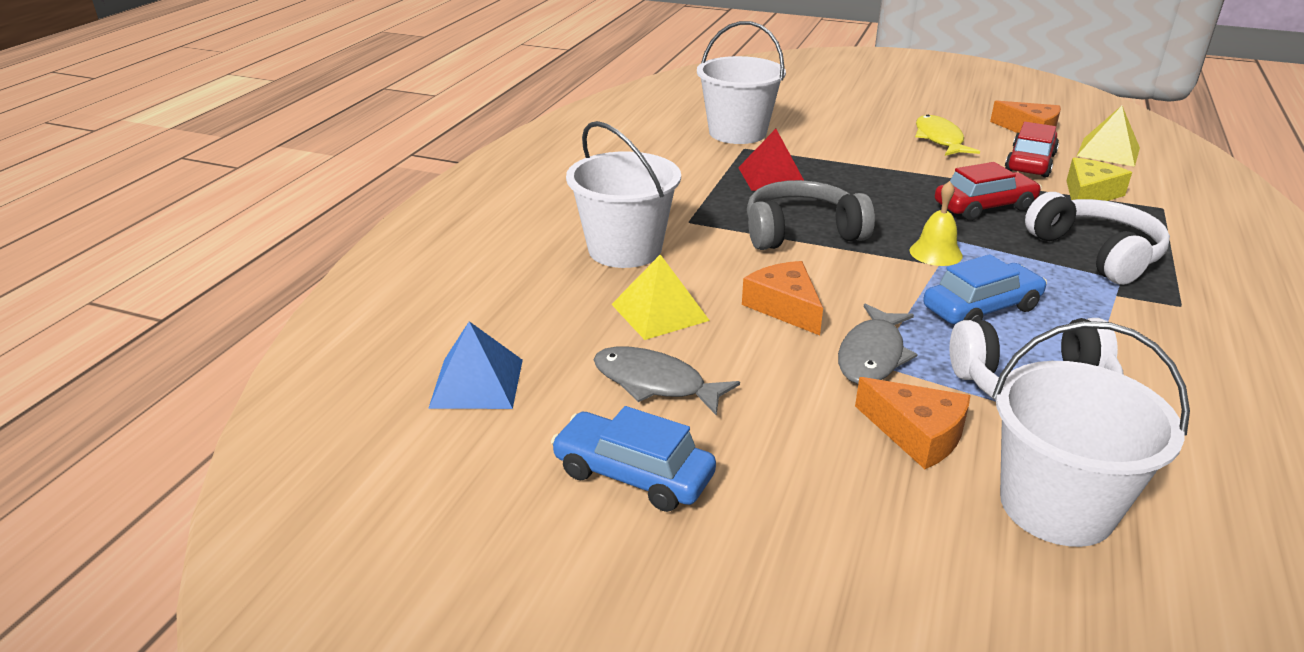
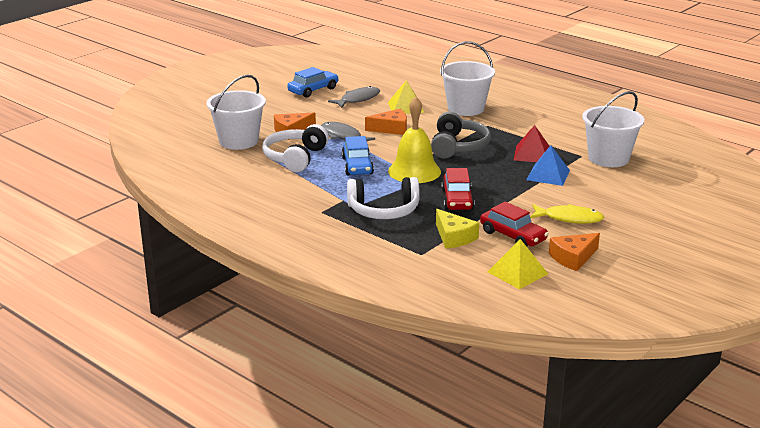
camera: 110 degrees right, 5 degrees down
blue pyramid [428,321,523,409] -> blue pyramid moved to [526,145,570,186]
yellow bell [909,181,963,266] -> yellow bell [388,97,441,183], size x1.85

